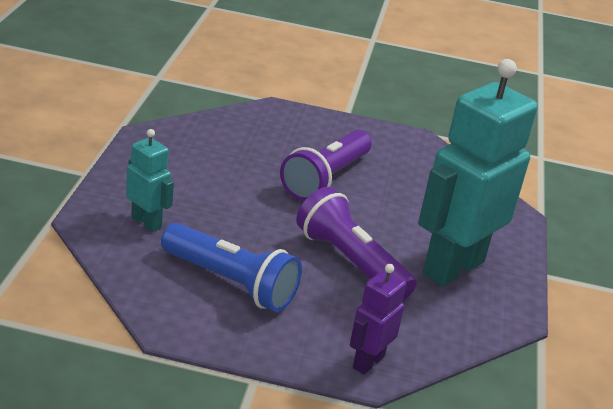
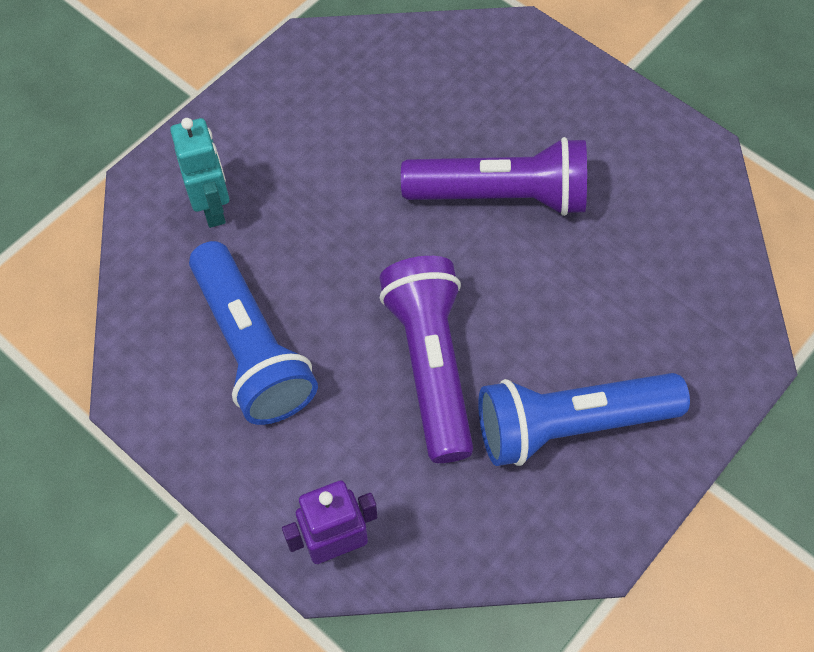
camera: 35 degrees right, 30 degrees up
purple flashlight [280,130,372,201] -> purple flashlight turned 150 degrees counterclockwise [401,137,587,216]
turquoise robot [418,59,538,287] -> blue flashlight [478,373,690,466]

